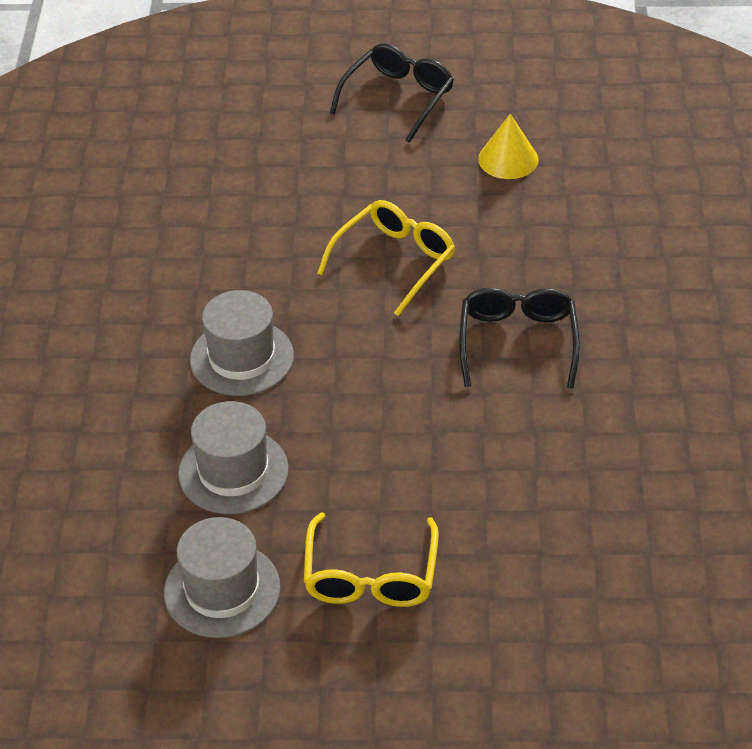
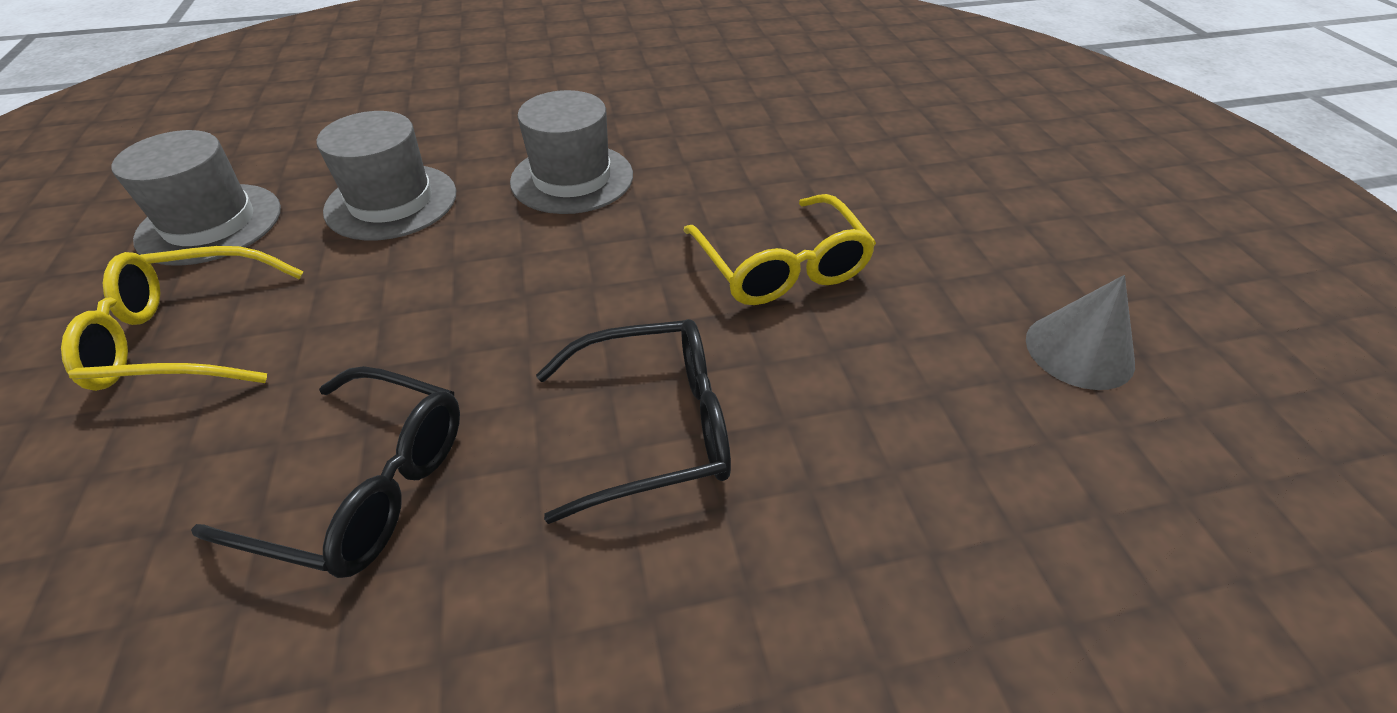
camera: 75 degrees right, 0 degrees up
yellow glasses [317,200,455,316] -> yellow glasses turned 45 degrees clockwise [683,194,876,305]
black glasses [330,43,454,143] -> black glasses moved to [191,366,460,578]
yellow cone [478,114,539,179] -> grey cone [1026,275,1135,390]

